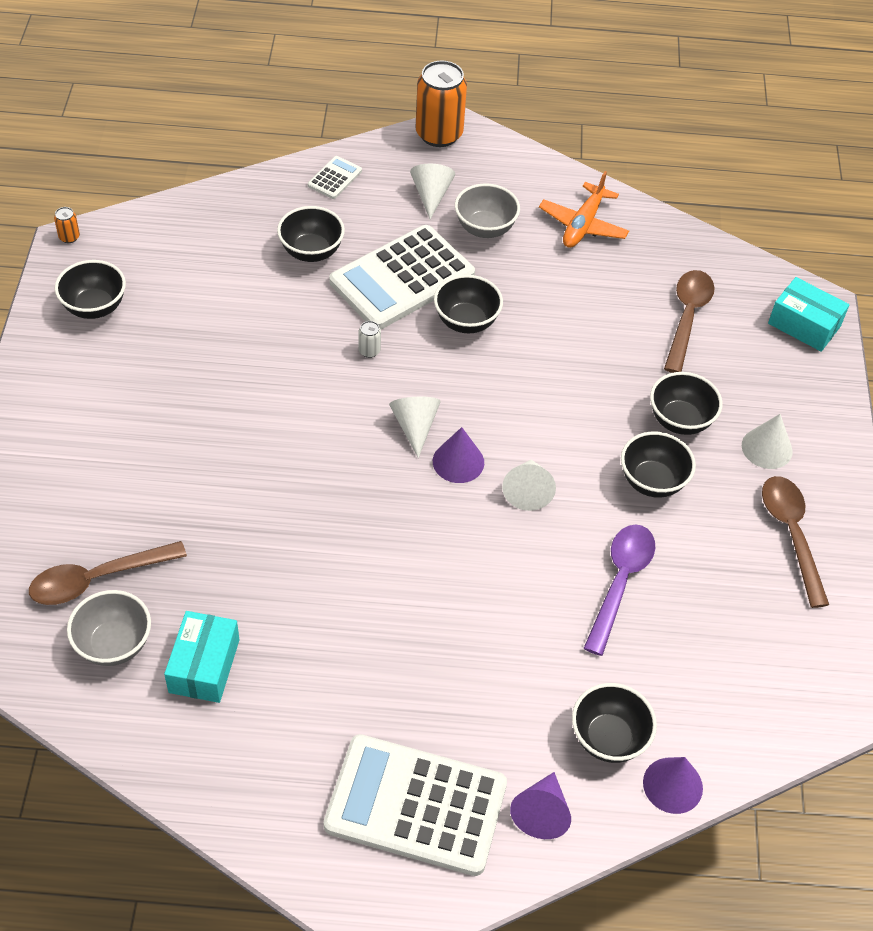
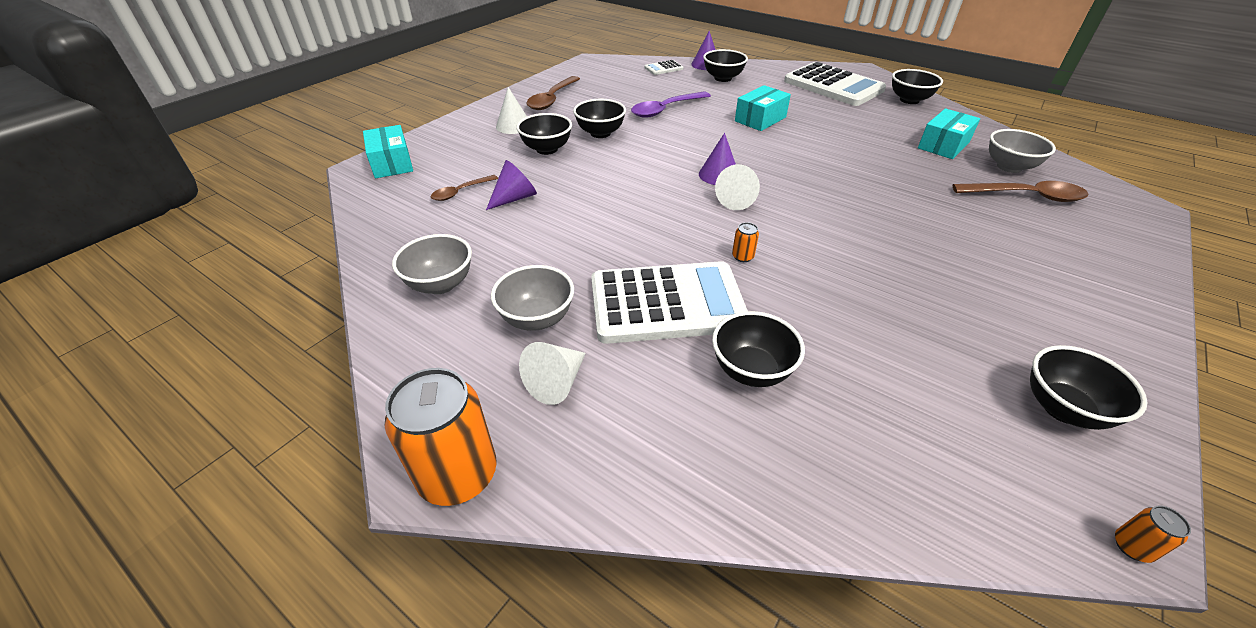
camera: 145 degrees left, 10 degrees down
white calculator [308,156,362,199] -> white calculator moved to [645,60,683,75]
white can [358,321,381,358] -> orange can [732,222,759,262]
black bowl [434,275,503,333] -> black bowl moved to [892,69,943,104]
white cone [502,459,556,511] -> none
purple cone [510,772,571,839] -> purple cone moved to [486,160,537,210]
orange plane [539,171,629,248] -> grey bowl [392,234,472,294]
brown spoon [664,270,715,373] -> brown spoon [431,175,498,201], size x0.59
none -> turquoise box [735,85,791,131]

